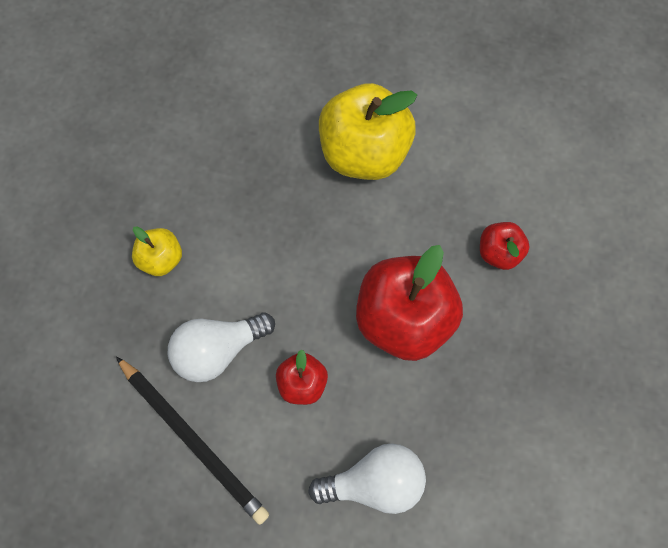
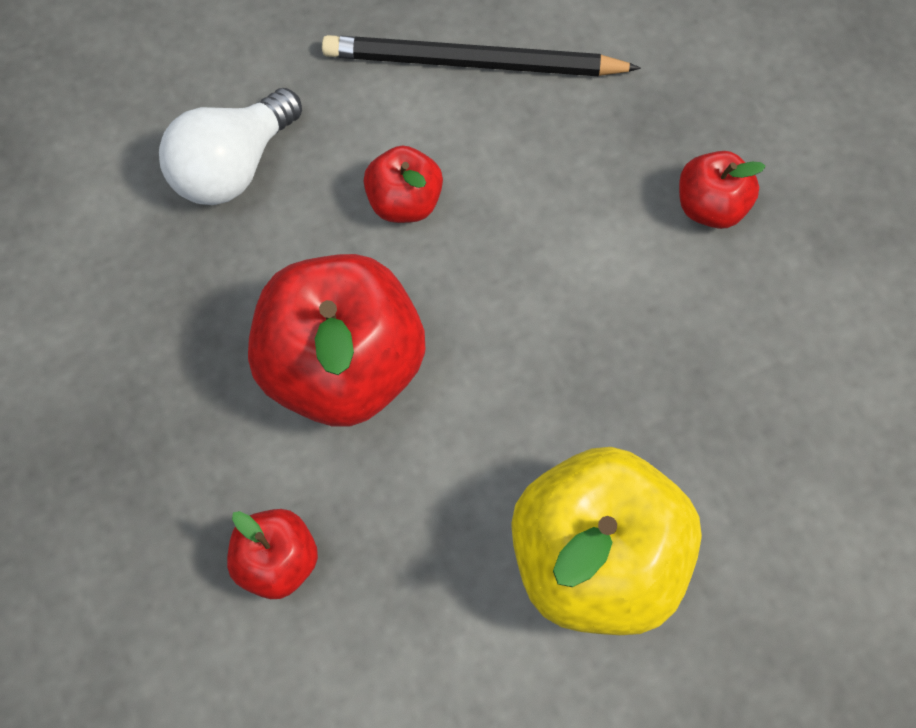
camera: 140 degrees right, 5 degrees down
yellow apple [132,226,182,276] -> red apple [679,151,766,229]
white light bulb [168,312,275,382] -> none

